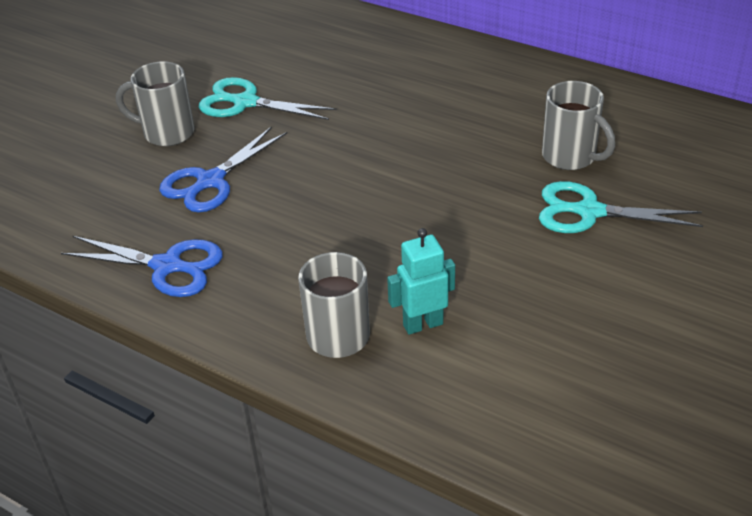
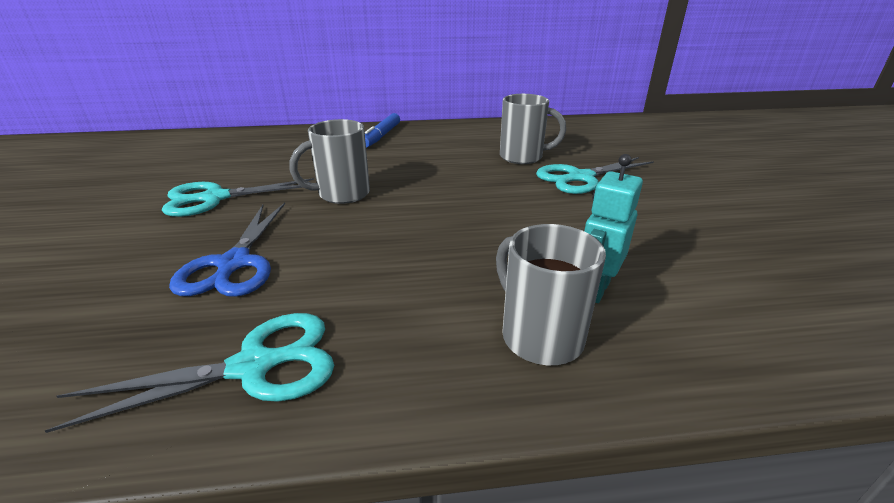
camera: 40 degrees left, 10 degrees down
blue scissors [61,236,223,297] -> turquoise scissors [45,313,334,433]
grey mug [116,61,195,146] -> grey mug moved to [289,119,370,204]
none -> blue marker [365,113,400,148]

